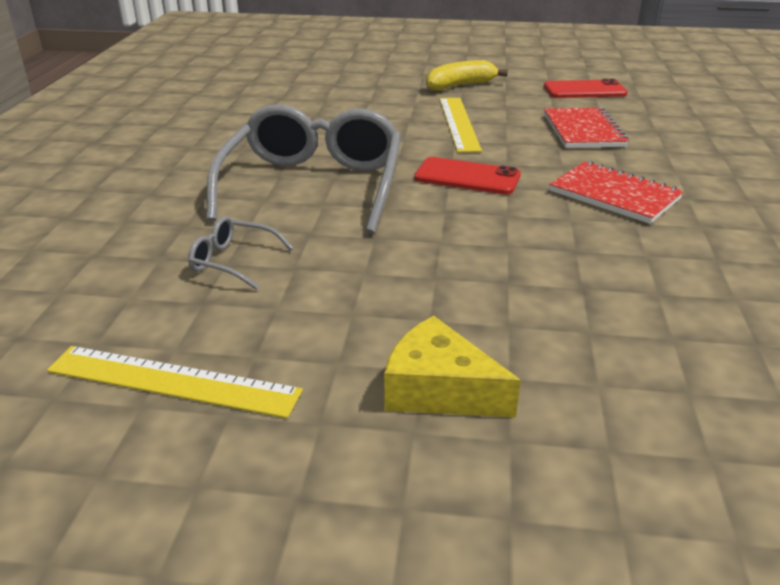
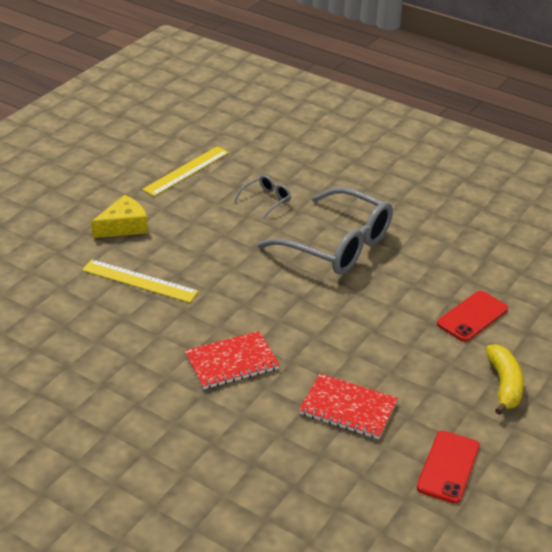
camera: 115 degrees right, 5 degrees up
red phone [414,157,521,195] -> red phone moved to [437,291,508,342]
yellow ruler [439,98,482,153] -> yellow ruler moved to [82,259,199,303]

